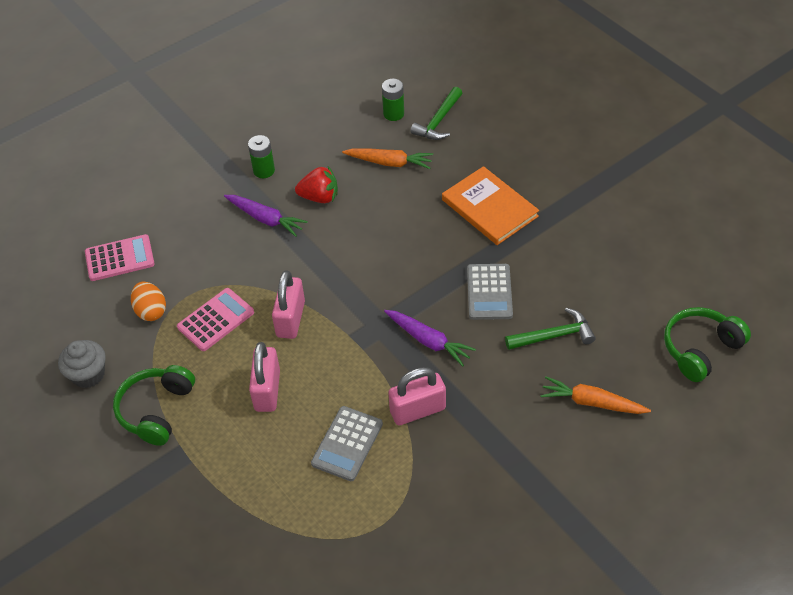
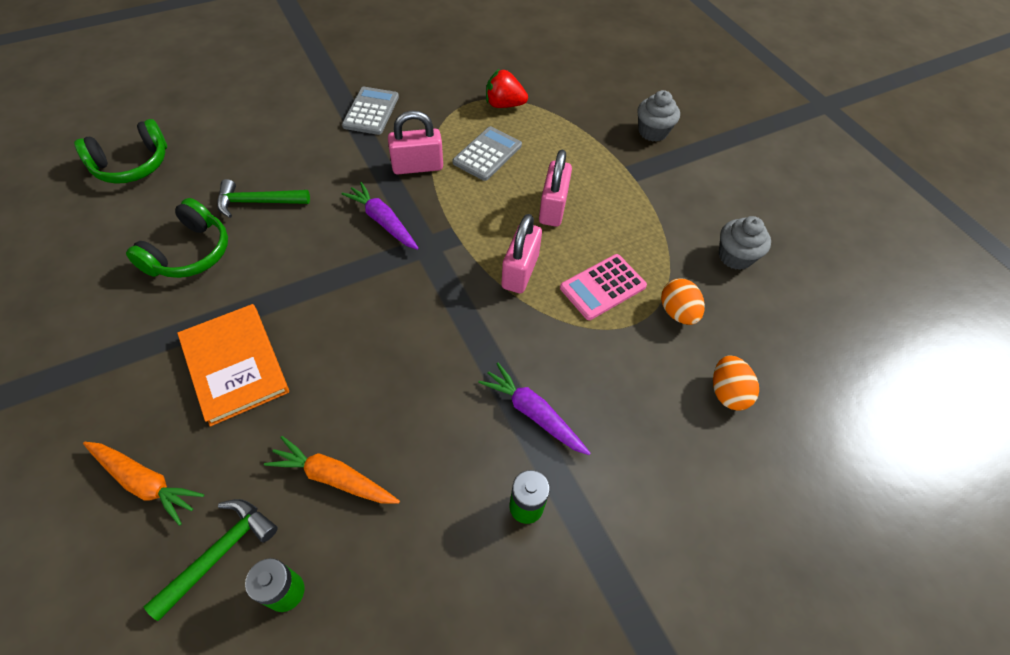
camera: 175 degrees left, 5 degrees up
pink calculator [85,234,155,281] -> orange egg [713,355,759,411]
green headphones [113,365,195,446] -> green headphones moved to [126,198,228,278]
red strawberry [295,166,338,203] -> red strawberry moved to [486,69,528,108]
grey calculator [467,264,513,320] -> grey calculator moved to [342,87,399,135]
orange carrot [540,376,651,414] -> orange carrot moved to [83,442,204,526]
none -> grey cupcake [637,90,680,142]

